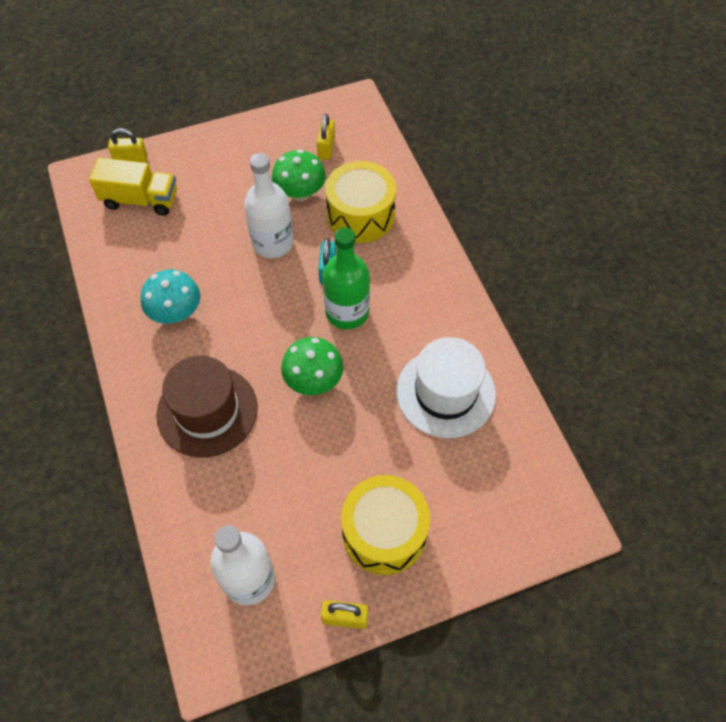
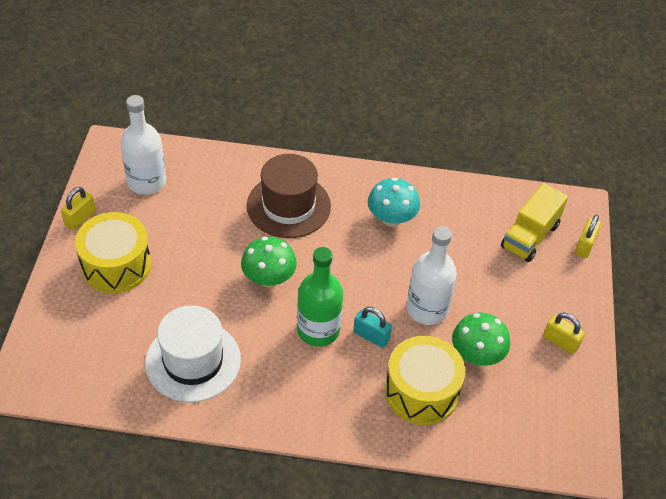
camera: 115 degrees right, 10 degrees down
yellow padlock [317,114,335,160] -> yellow padlock moved to [543,313,585,354]

